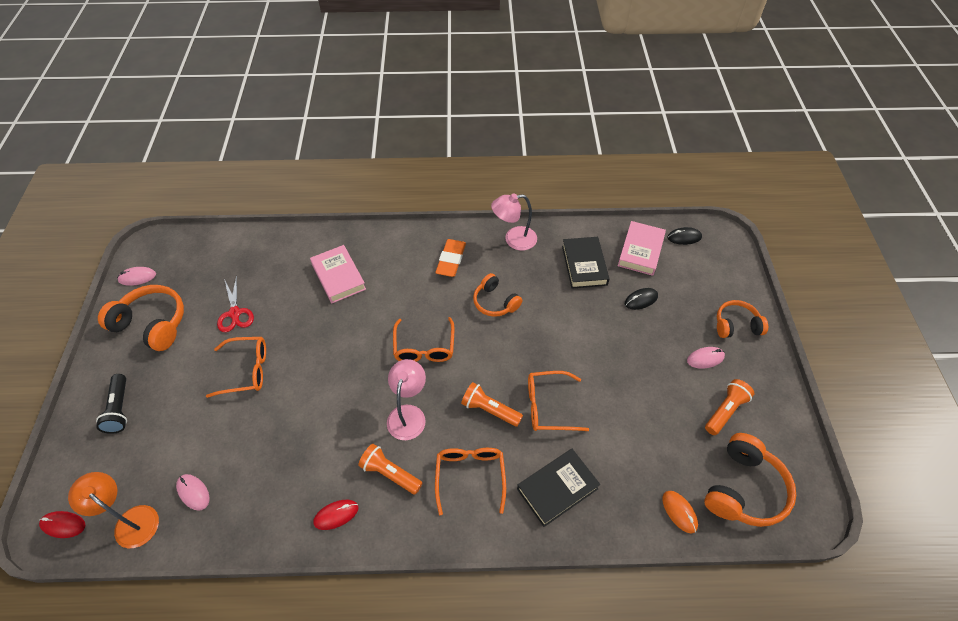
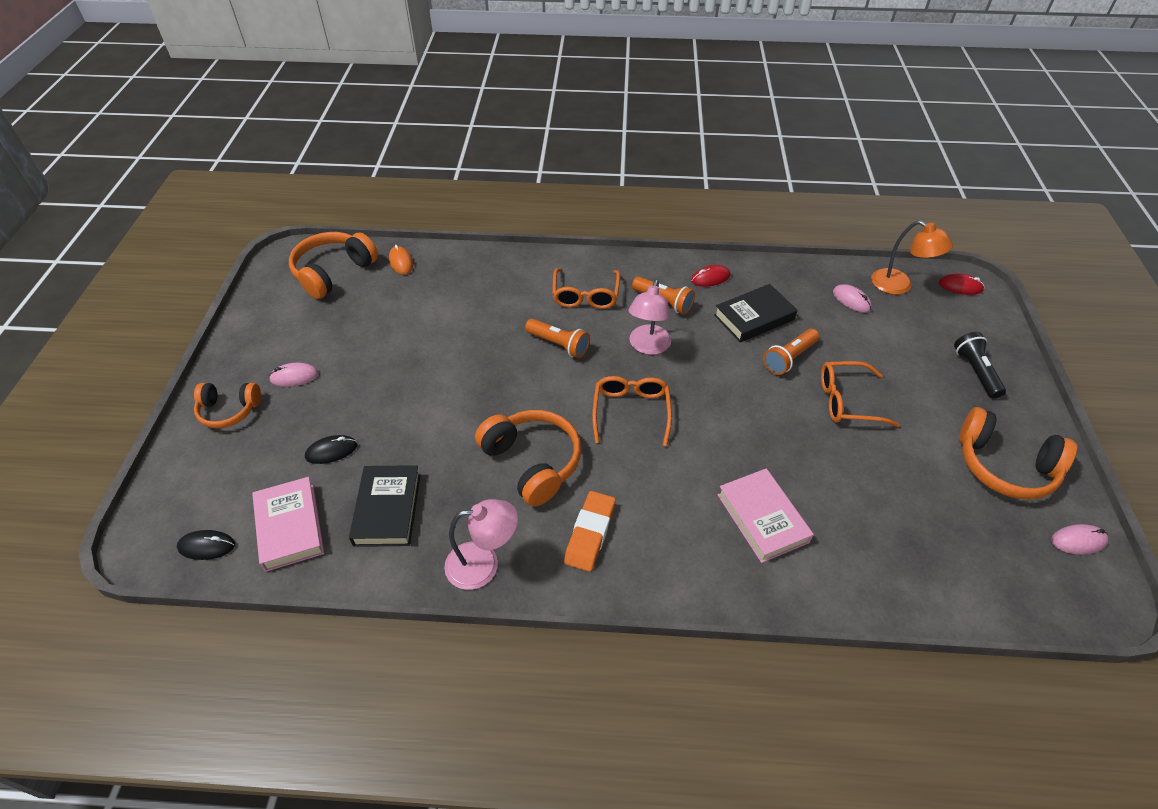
camera: 175 degrees left, 5 degrees down
red scissors [217,275,254,332] -> none
orange headphones [473,273,522,317] -> orange headphones [475,410,581,507], size x1.57
black book [517,449,600,527] -> black book moved to [714,284,797,343]
orange glasses [528,371,589,431] -> none
pink book [618,221,666,276] -> pink book turned 45 degrees counterclockwise [252,477,324,572]
orange flashlight [705,379,754,435] -> orange flashlight moved to [763,329,819,375]

